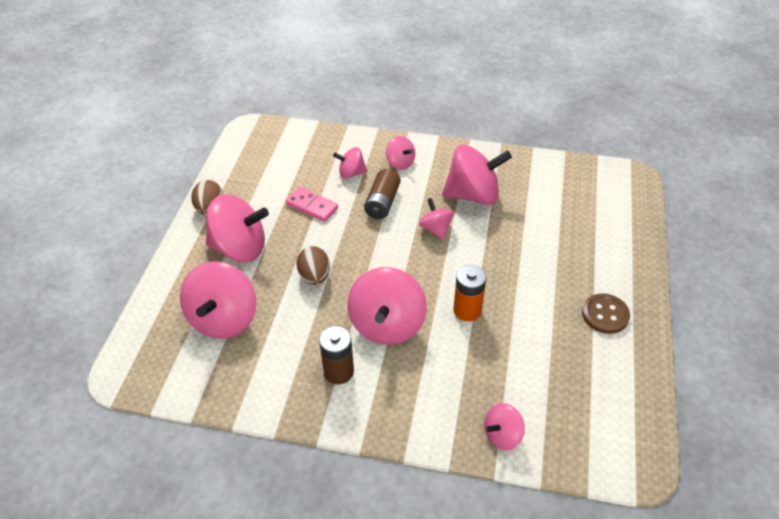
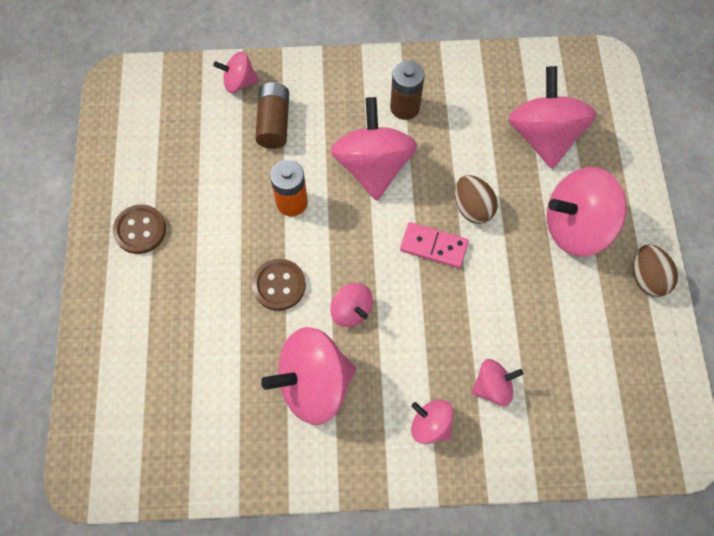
camera: 165 degrees right, 20 degrees up
pink domino [286,187,338,222] -> pink domino moved to [400,222,469,268]
brown battery [364,169,400,219] -> brown battery moved to [255,82,289,149]
pink spinning top [484,403,525,450] -> pink spinning top turned 135 degrees counterclockwise [213,52,259,93]
none -> brown button [252,259,306,311]

